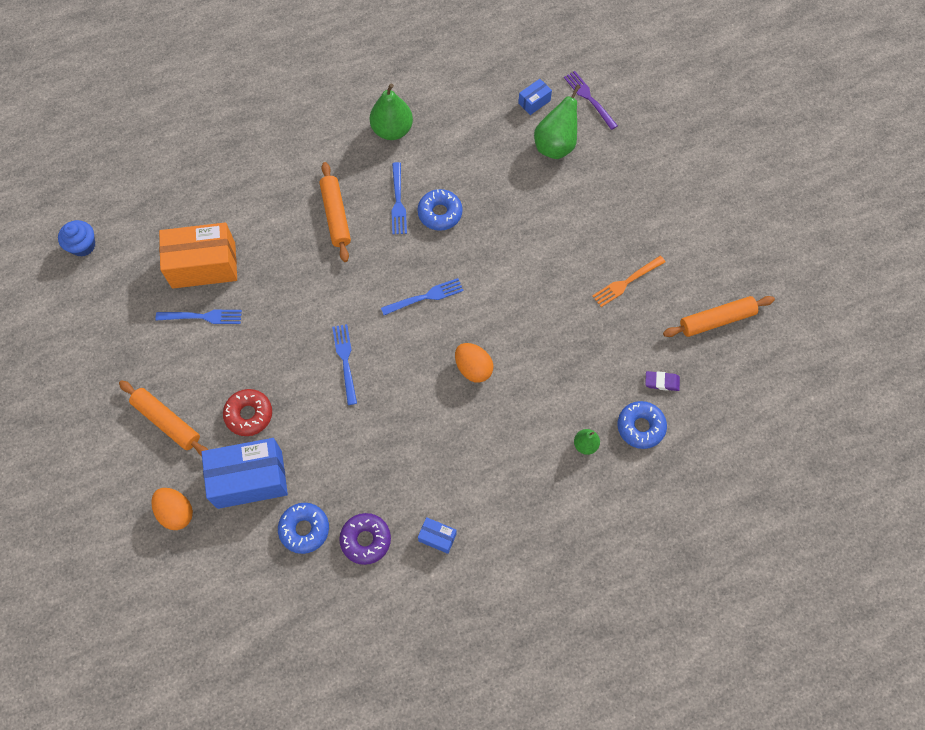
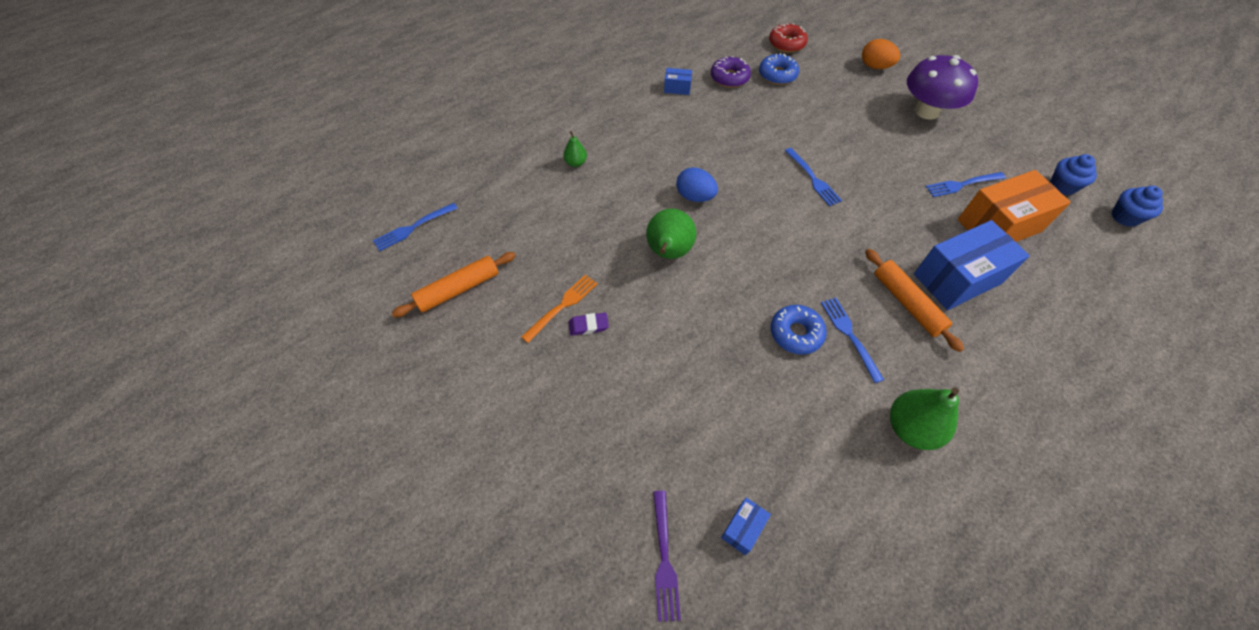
camera: 165 degrees right, 10 degrees down
orange rolling pin [119,380,208,457] -> purple mushroom [907,55,978,120]
blue box [201,438,288,509] -> blue box moved to [914,220,1030,310]
red donut [223,389,272,436] -> red donut moved to [769,23,808,53]
blue fork [381,278,464,315] -> blue fork moved to [373,203,458,251]
orange egg [455,343,494,383] -> blue egg [676,167,718,202]
green pear [534,85,580,159] -> green pear moved to [646,209,696,259]
purple fork [564,71,618,130] -> purple fork turned 45 degrees clockwise [653,491,681,622]
blue donut [617,401,667,449] -> none
purple eraser [645,371,680,391] -> purple eraser moved to [569,313,609,336]
none -> blue cupcake [1050,154,1097,195]

